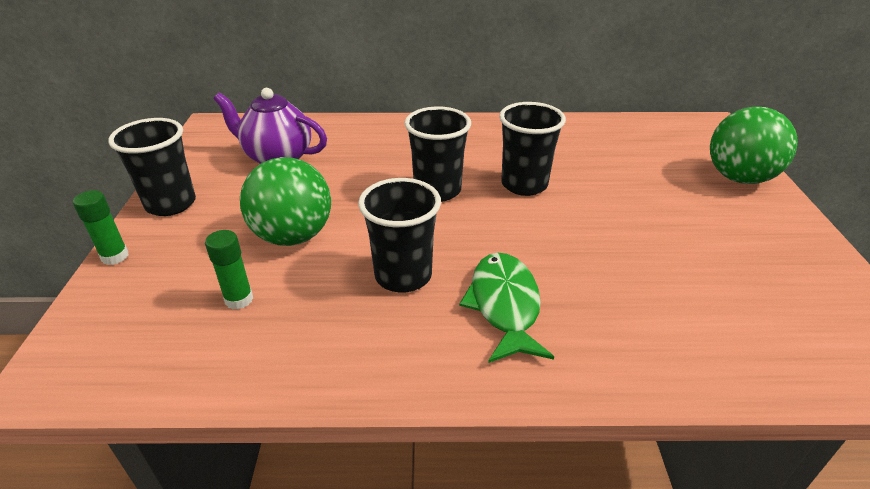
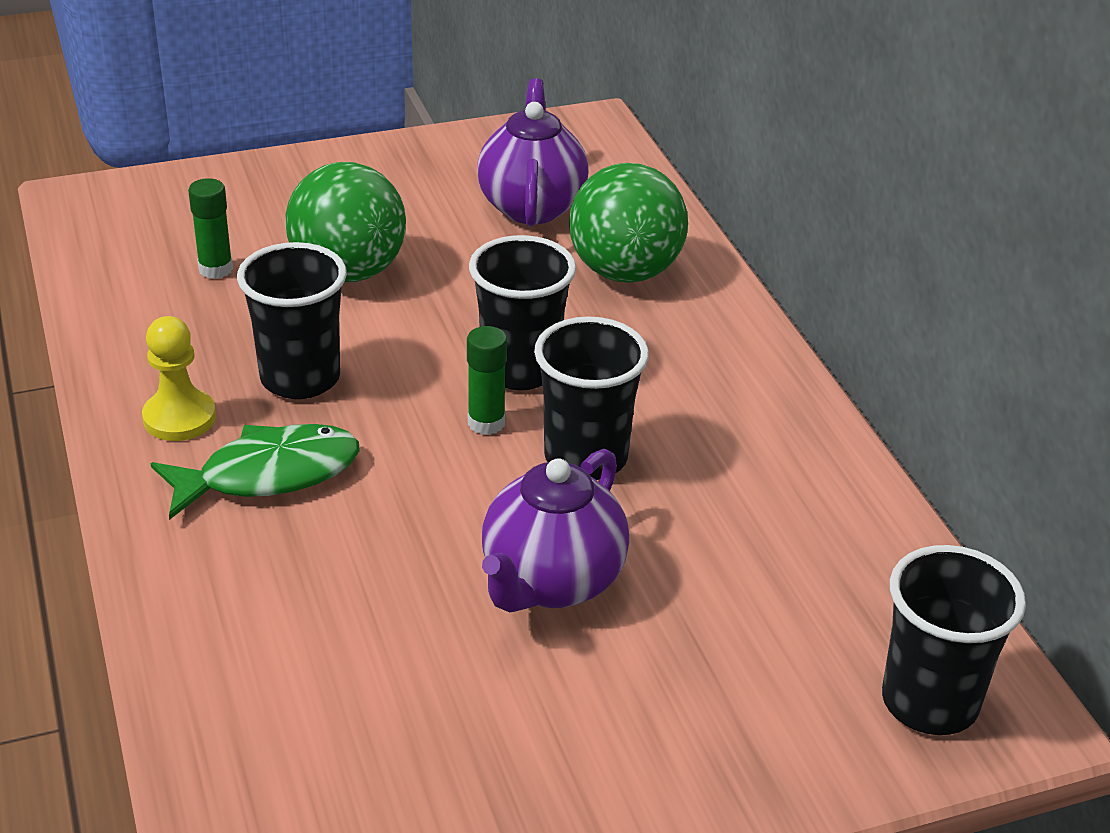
camera: 70 degrees right, 0 degrees up
green glue stick [73,190,129,265] -> green glue stick moved to [467,326,507,435]
black cup [108,118,196,216] -> black cup moved to [882,545,1026,735]
green ball [710,106,798,184] -> green ball moved to [569,163,688,283]
none -> yellow pawn [142,316,216,441]
none -> purple teapot [482,449,629,612]

